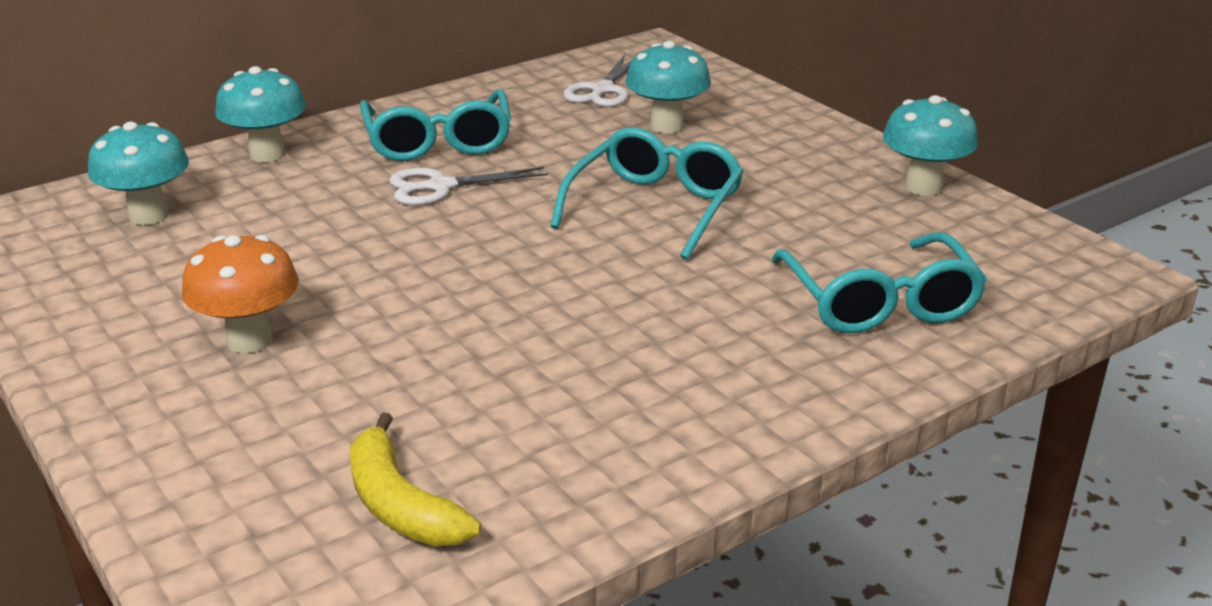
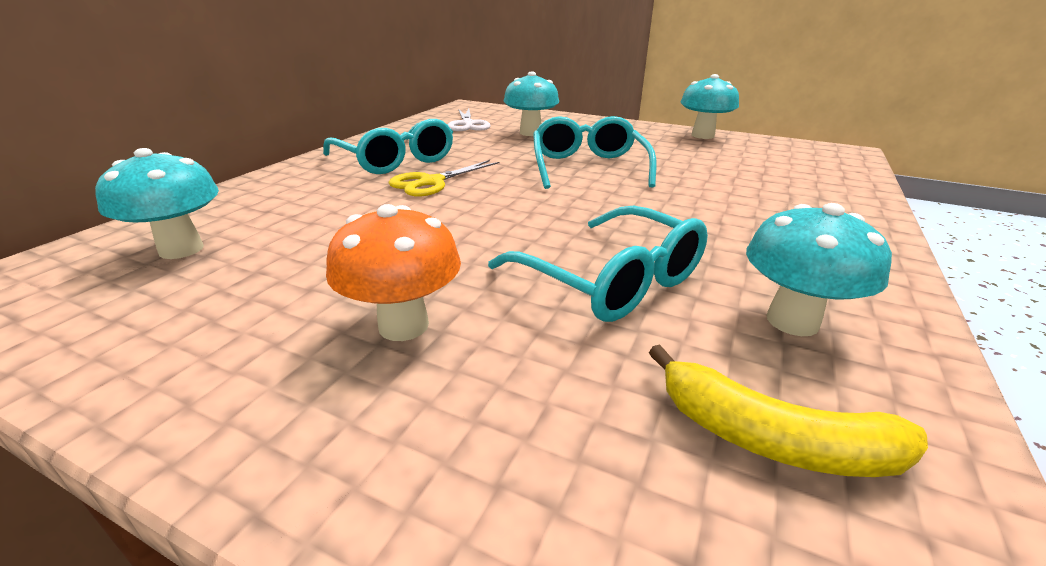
camera: 30 degrees left, 0 degrees up
turquoise mushroom [215,66,306,162] -> turquoise mushroom moved to [746,203,892,336]
white scissors [389,167,548,206] -> yellow scissors [388,160,499,196]
turquoise glasses [771,232,987,333] -> turquoise glasses moved to [488,205,708,322]

